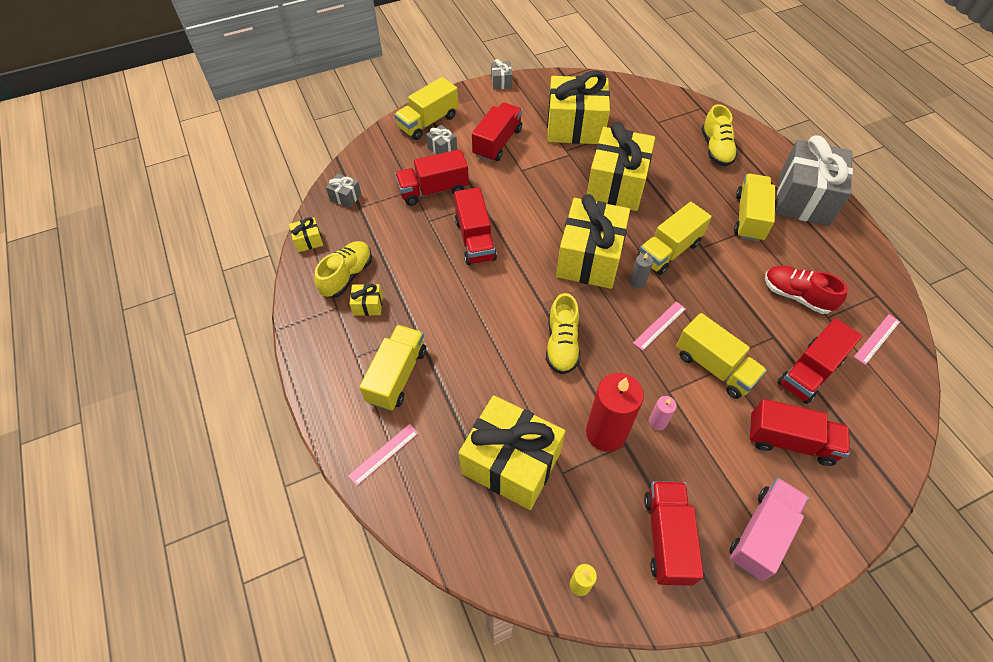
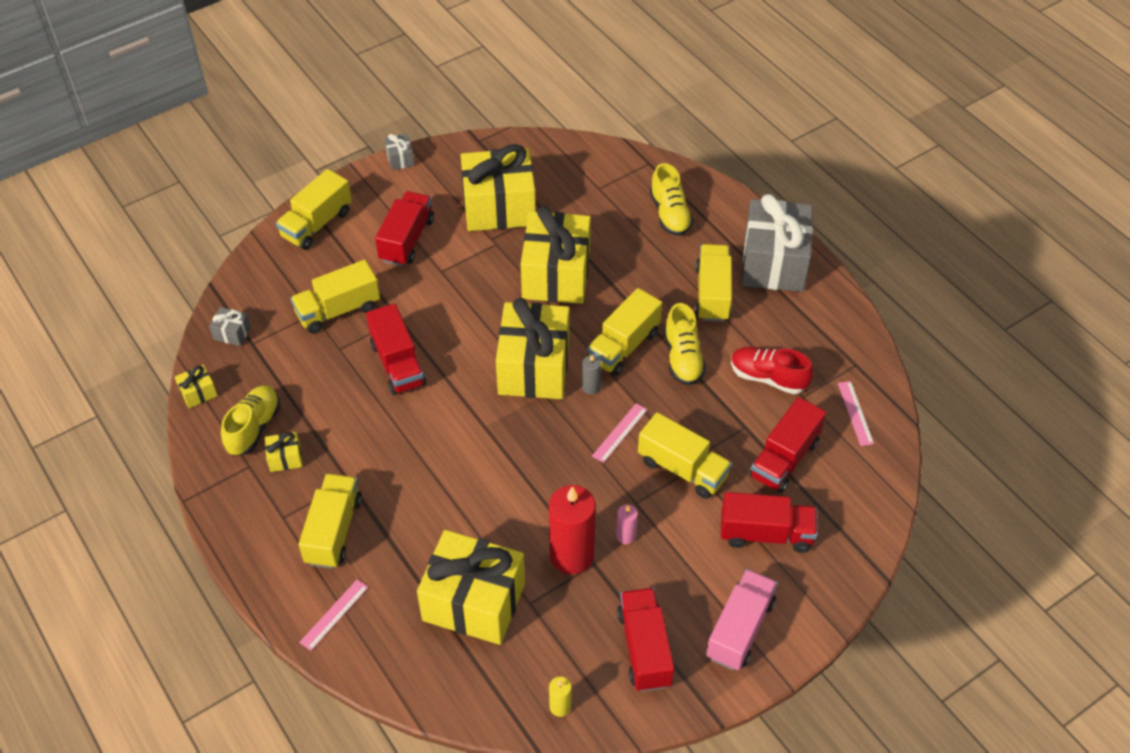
camera: 10 degrees left, 5 degrees down
red truck [395,149,469,206] -> yellow truck [291,260,380,333]
grey gift [426,125,457,154] -> none
yellow shoe [546,293,580,374] -> yellow shoe moved to [664,303,706,385]
pink ruler [854,314,900,365] -> pink ruler turned 45 degrees counterclockwise [838,381,874,446]

